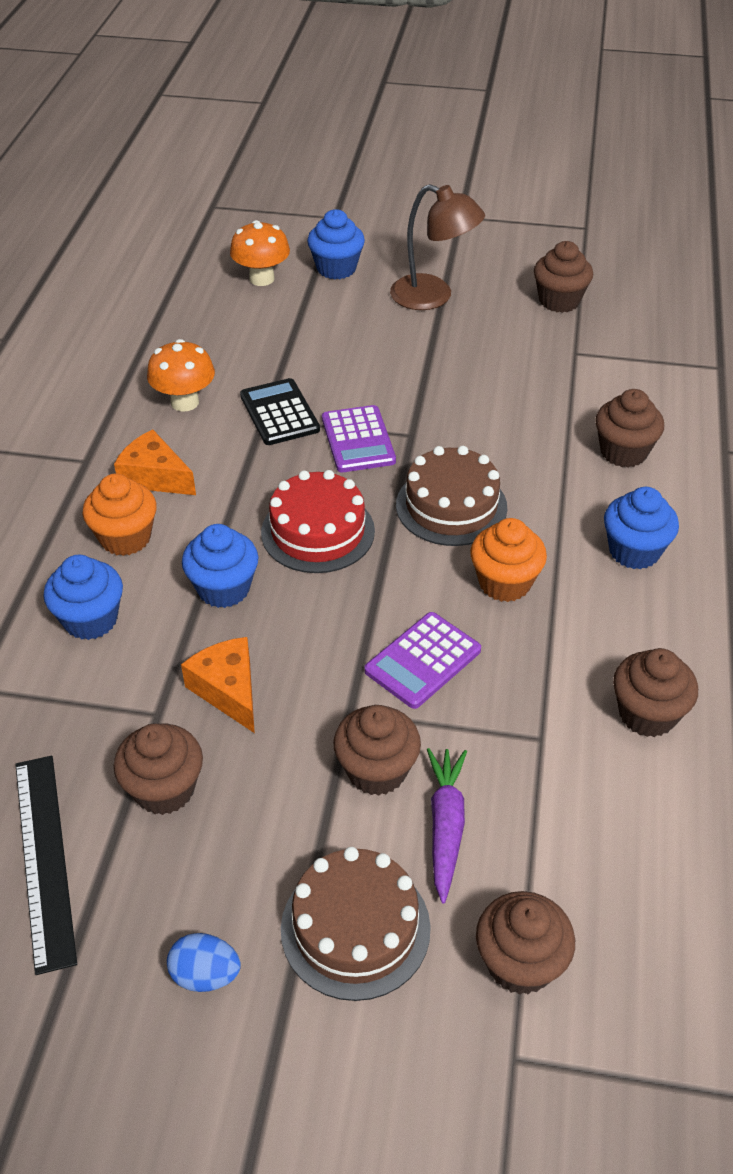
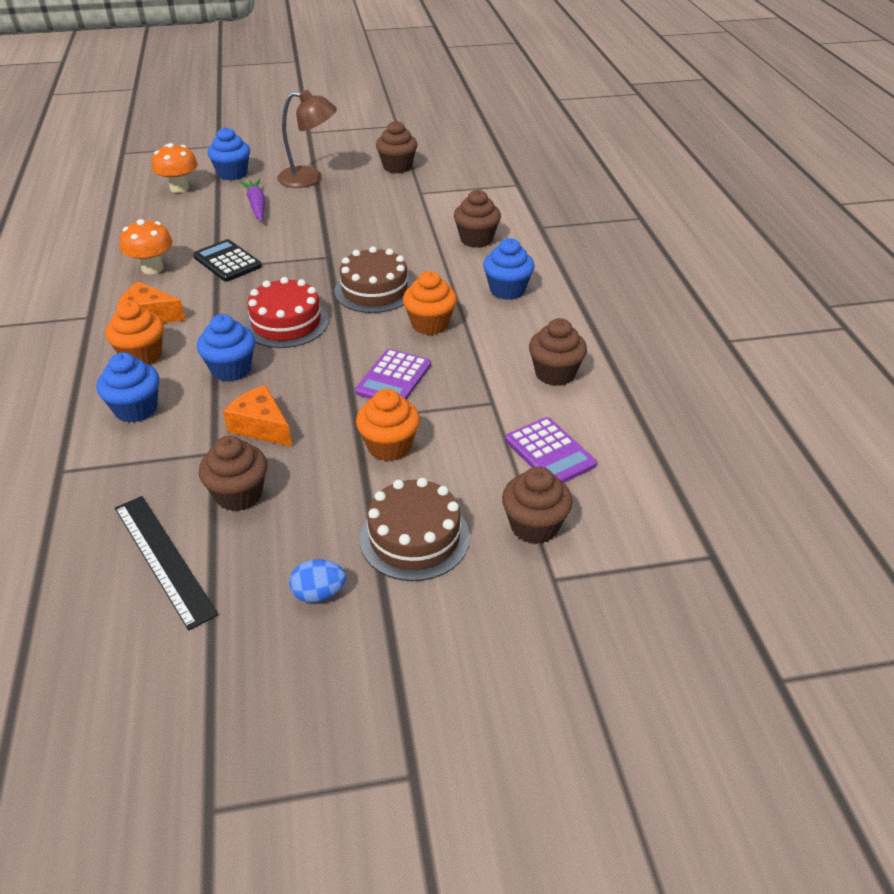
camera: 20 degrees left, 5 degrees down
purple calculator [322,405,396,472] -> purple calculator moved to [505,417,597,483]
brown cupcake [334,705,421,796] -> orange cupcake [356,389,420,461]
purple carrot [427,748,467,903] -> purple carrot moved to [240,179,265,221]

